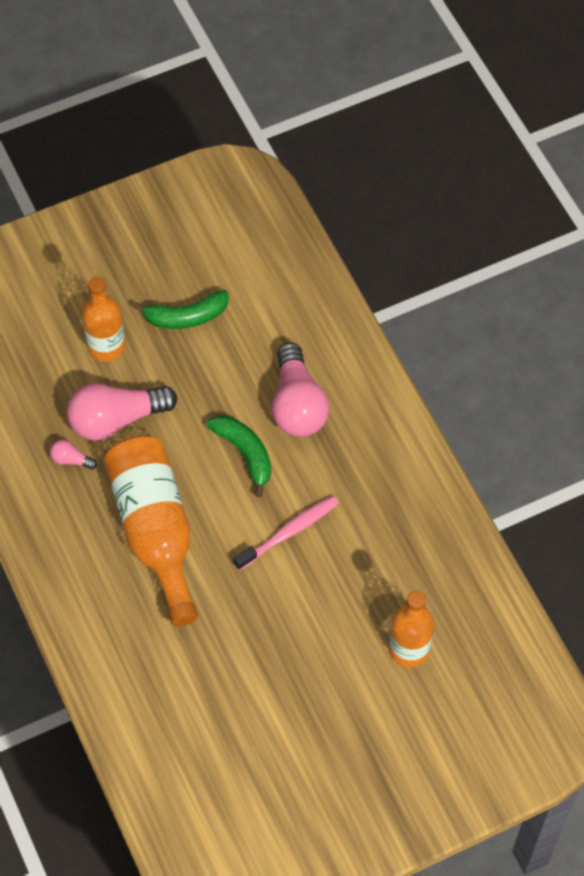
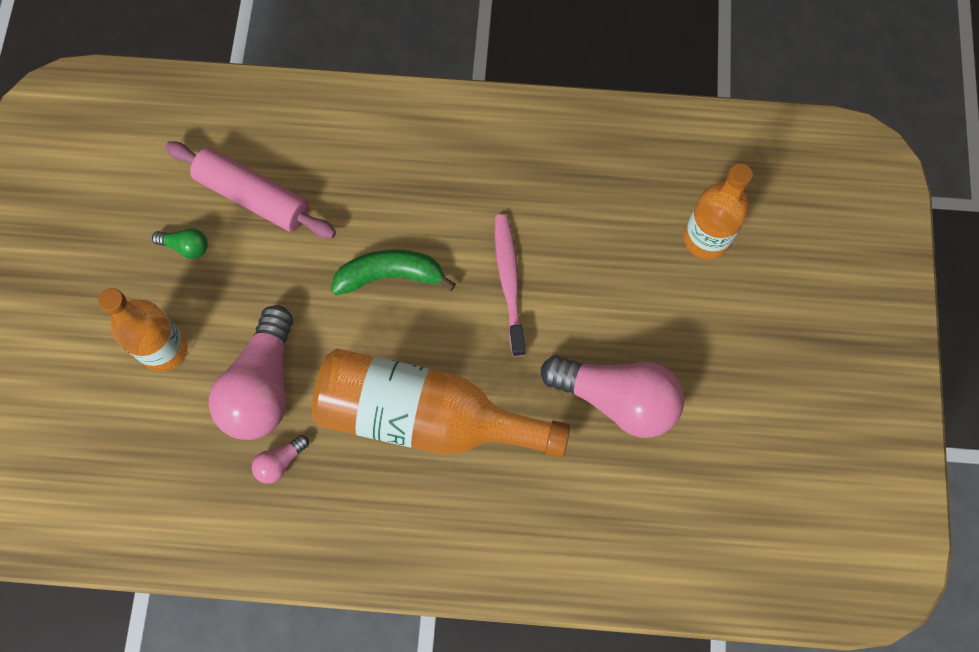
camera: 60 degrees left, 10 degrees up
green banana [133,290,228,329] -> green light bulb [152,228,208,259]
pink light bulb [272,342,330,437] -> pink light bulb moved to [541,355,684,438]
none -> pink rolling pin [165,142,336,239]

